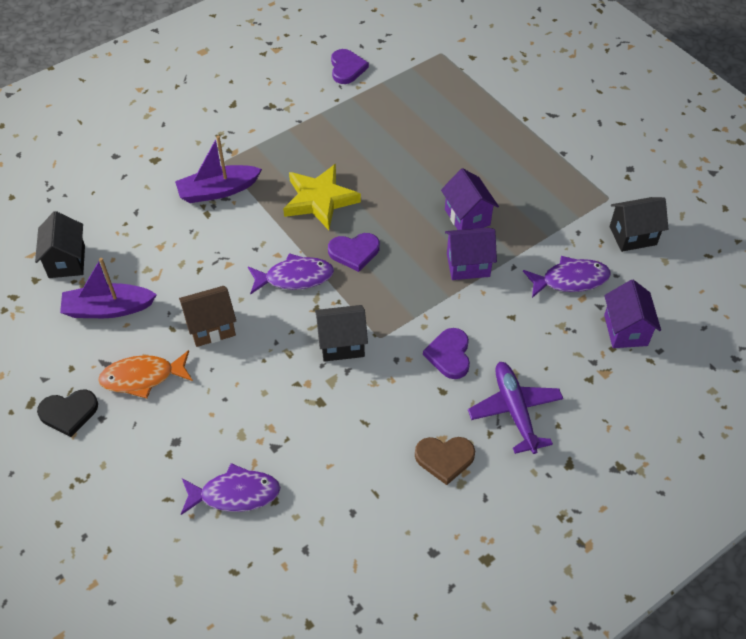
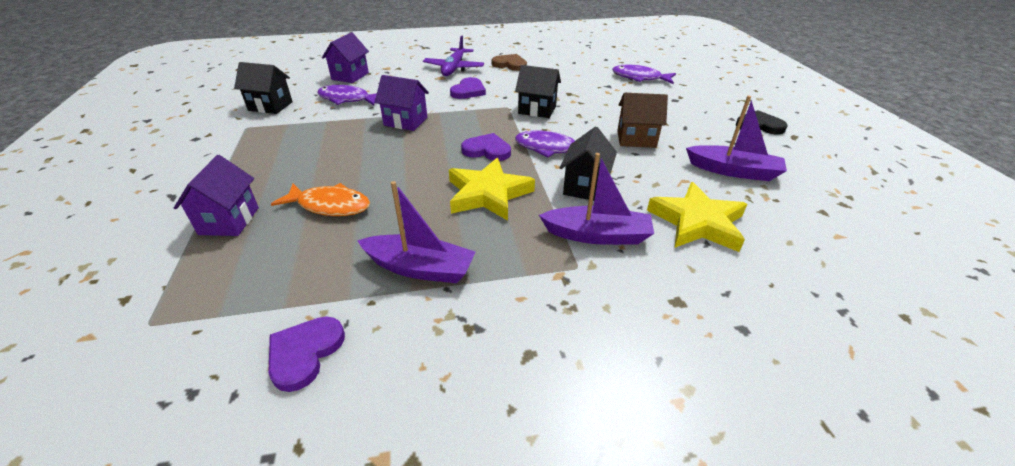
camera: 155 degrees left, 15 degrees down
black house [35,211,85,278] -> black house moved to [560,127,617,201]
orange fish [98,350,193,399] -> orange fish moved to [271,183,370,216]
purple house [441,168,499,230] -> purple house moved to [174,155,259,236]
none -> purple boat [357,181,476,283]
none -> yellow star [647,182,747,252]

